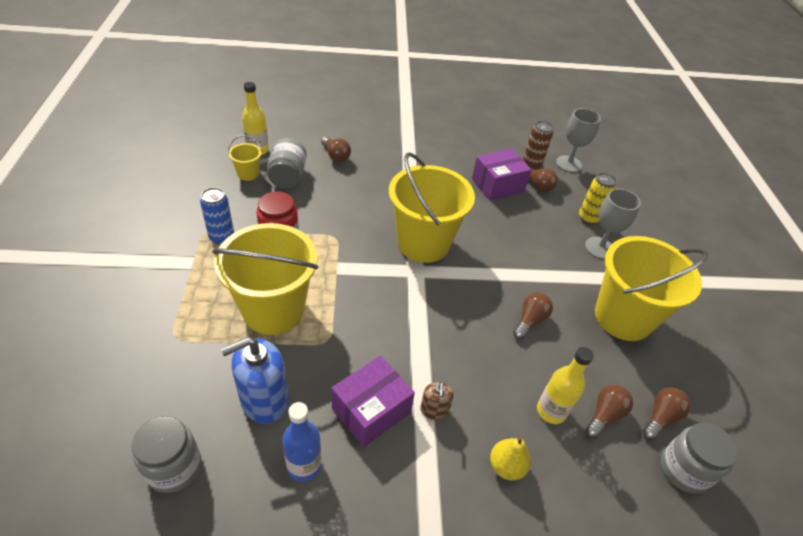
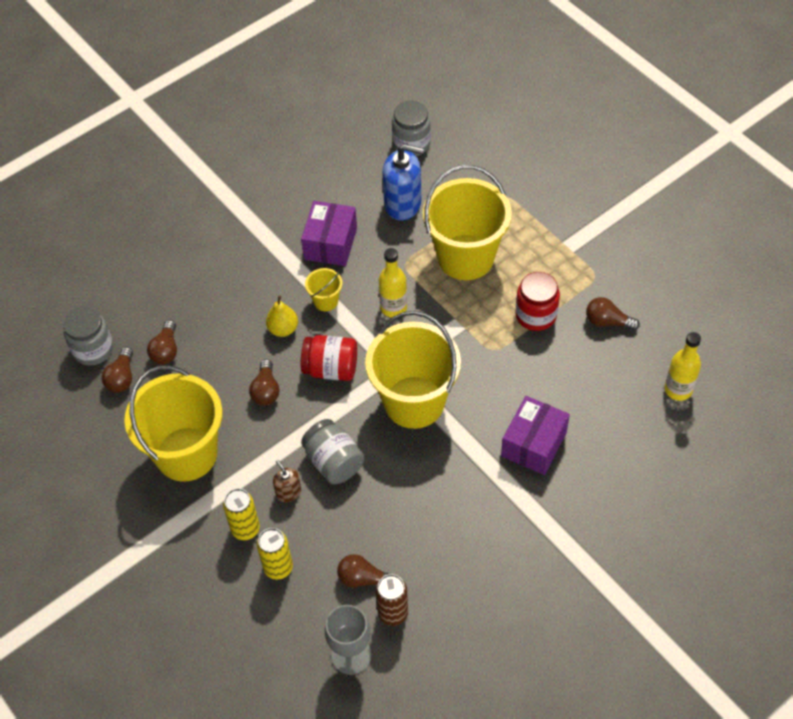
camera: 150 degrees right, 10 degrees up
blue can [200,187,234,245] -> none
blue soap dispenser [221,337,289,424] -> blue soap dispenser turned 75 degrees clockwise [382,144,424,221]
yellow bucket [228,135,262,181] -> yellow bucket moved to [305,268,342,311]
grey jar [267,138,307,189] -> grey jar moved to [301,419,364,484]
blue bottle [282,402,321,482] -> none
brown light bulb [321,137,351,162] -> brown light bulb moved to [586,297,640,331]
brown soap dispenser [420,382,454,420] -> brown soap dispenser moved to [273,460,301,502]
purple box [472,149,532,201] -> purple box moved to [501,396,570,475]
yellow pear [490,436,531,480] -> yellow pear moved to [266,295,298,337]
yellow bottle [537,347,594,424] -> yellow bottle moved to [379,248,407,318]
grey goblet [585,189,641,259] -> yellow can [223,488,260,540]
none -> red jar [301,335,357,381]

